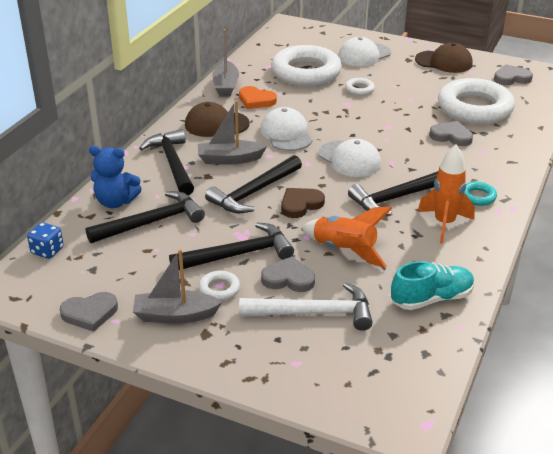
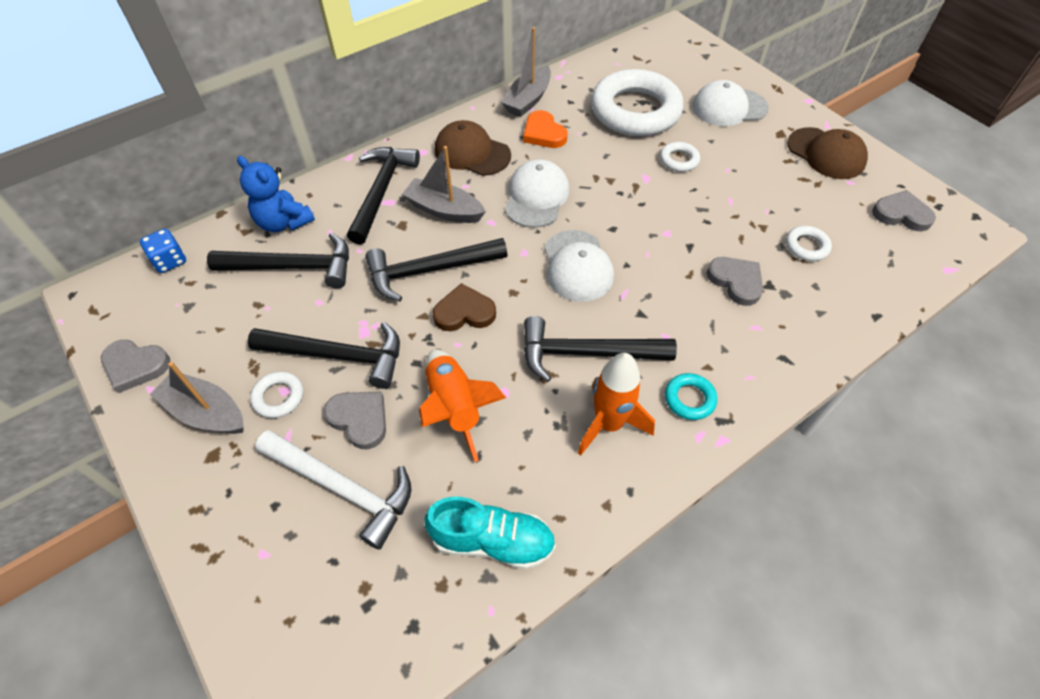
camera: 30 degrees right, 20 degrees up
white ring [438,78,515,124] -> white ring [786,226,832,261], size x0.41

